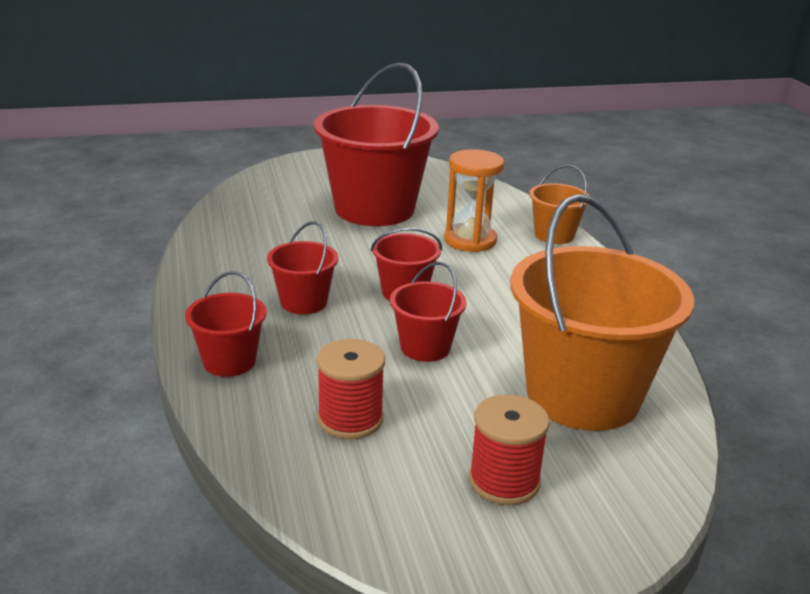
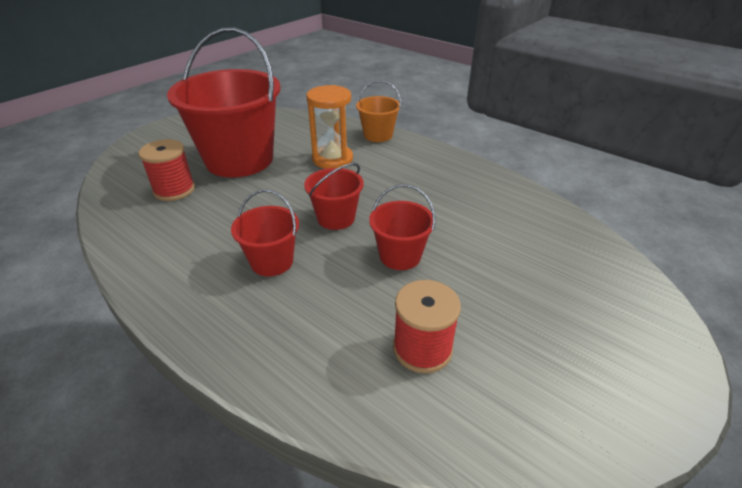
camera: 35 degrees left, 10 degrees up
red bucket [185,271,266,377] -> none
red spool [469,394,550,505] -> red spool moved to [139,139,195,201]
orange bucket [510,194,694,431] -> none

